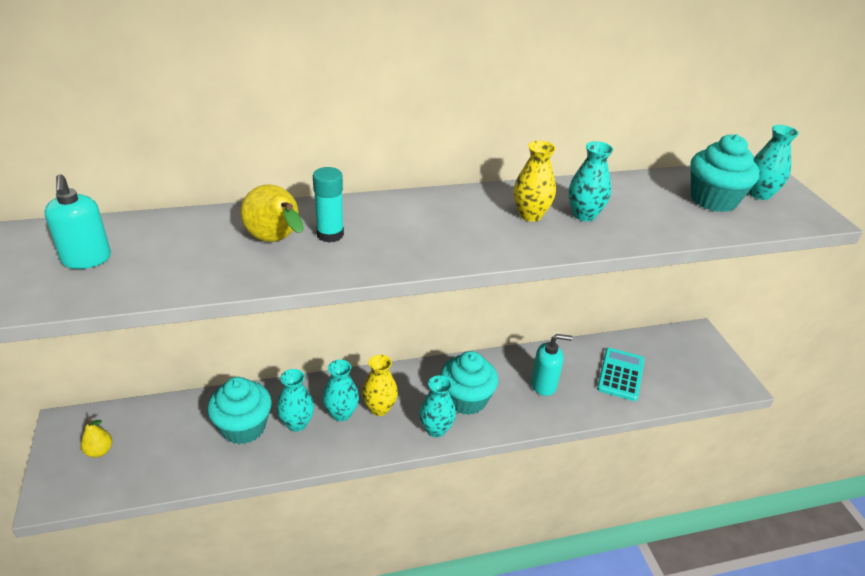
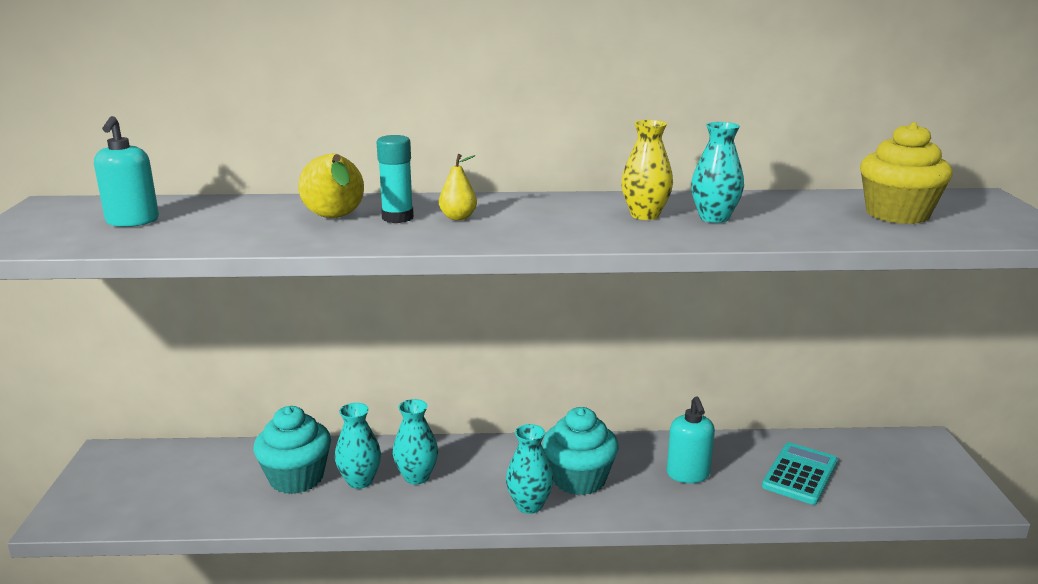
camera: 15 degrees right, 15 degrees down
yellow pear [81,418,112,457] -> yellow pear moved to [439,154,477,220]
yellow vase [362,355,398,416] -> none
turquoise soap dispenser [531,334,572,396] -> turquoise soap dispenser turned 75 degrees clockwise [667,396,715,483]
turquoise cupcake [690,134,760,212] -> yellow cupcake [860,122,953,224]
turquoise vase [749,125,799,200] -> none

